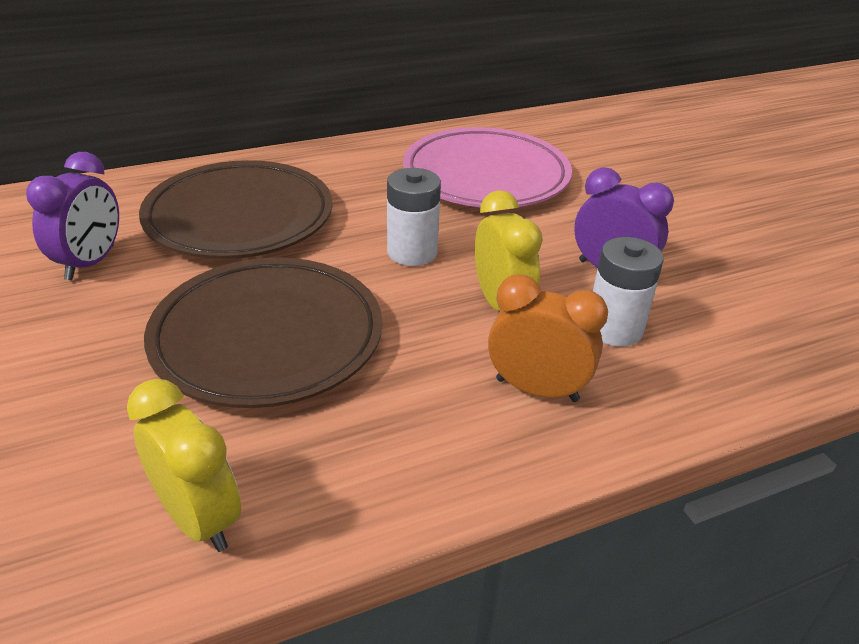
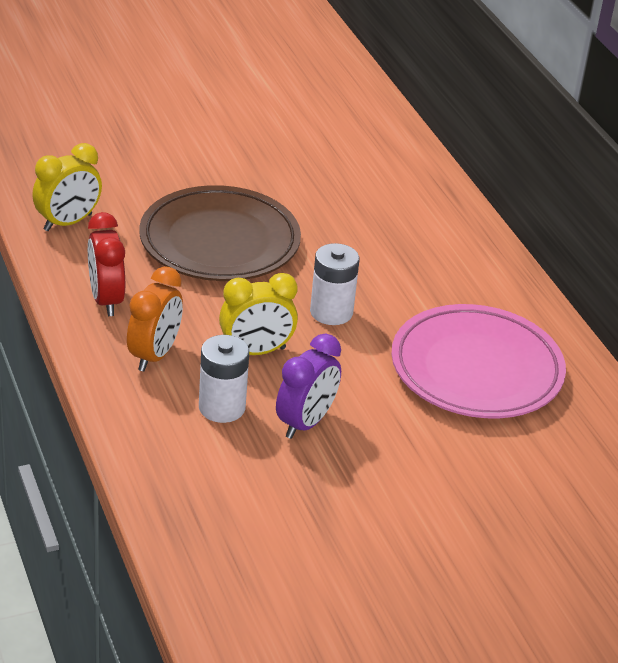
camera: 90 degrees right, 0 degrees up
purple clock [26,152,119,280] -> none
brown plate [139,160,333,259] -> none
none -> red clock [88,212,125,316]

